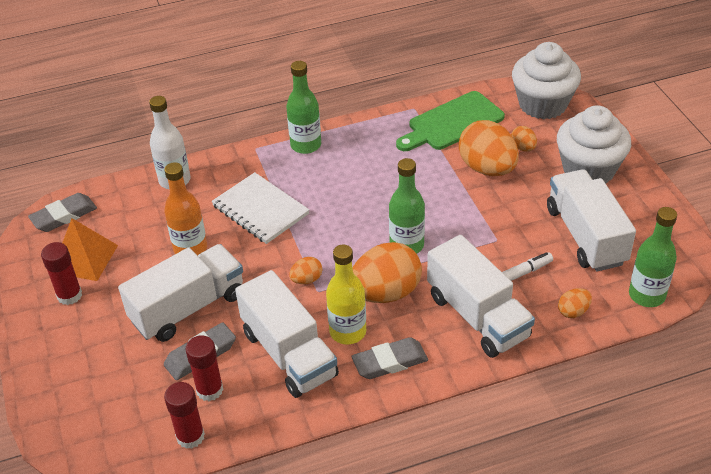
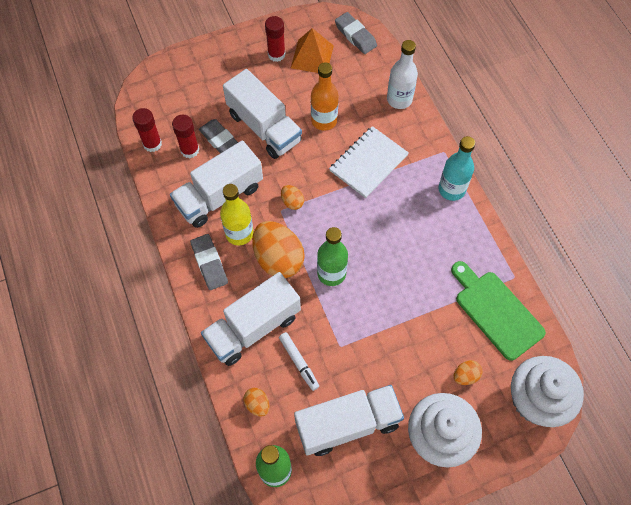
camera: 85 degrees right, 20 degrees up
green bottle [286,61,321,154] -> turquoise bottle [438,136,475,201]
orange egg [459,120,519,176] -> none

